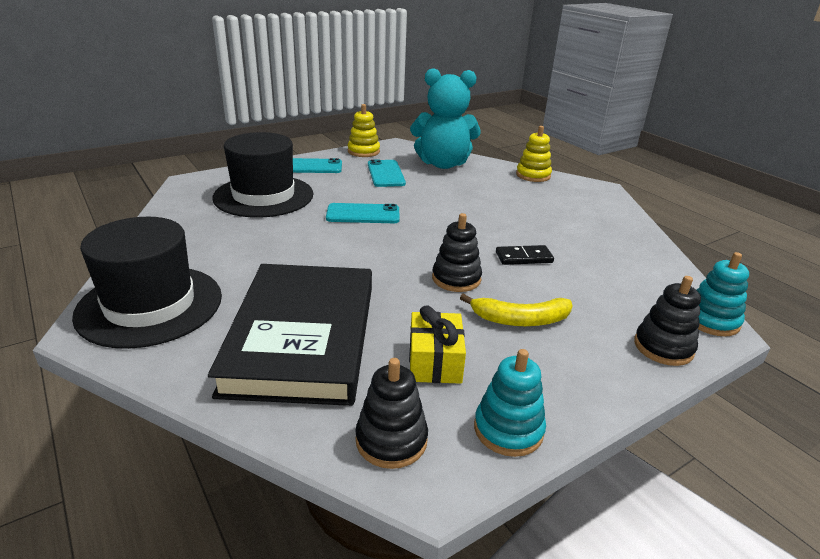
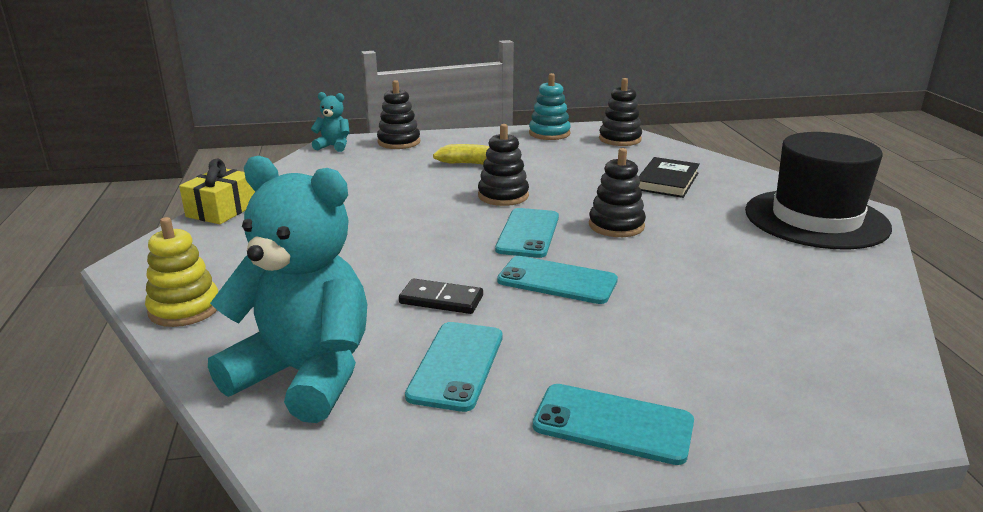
camera: 155 degrees left, 5 degrees down
black book [208,264,372,406] -> black book [638,157,700,198], size x0.46
black hat [212,132,313,218] -> none
yellow stacking toy [348,104,380,157] -> none
yellow gift [409,306,466,384] -> yellow gift moved to [179,159,255,224]
black domino [496,245,554,265] -> black domino moved to [399,279,483,314]
turquoise stacking toy [697,252,749,337] -> turquoise teddy bear [311,92,350,152]
none -> turquoise phone [495,208,559,258]
none -> black stacking toy [589,148,646,237]

